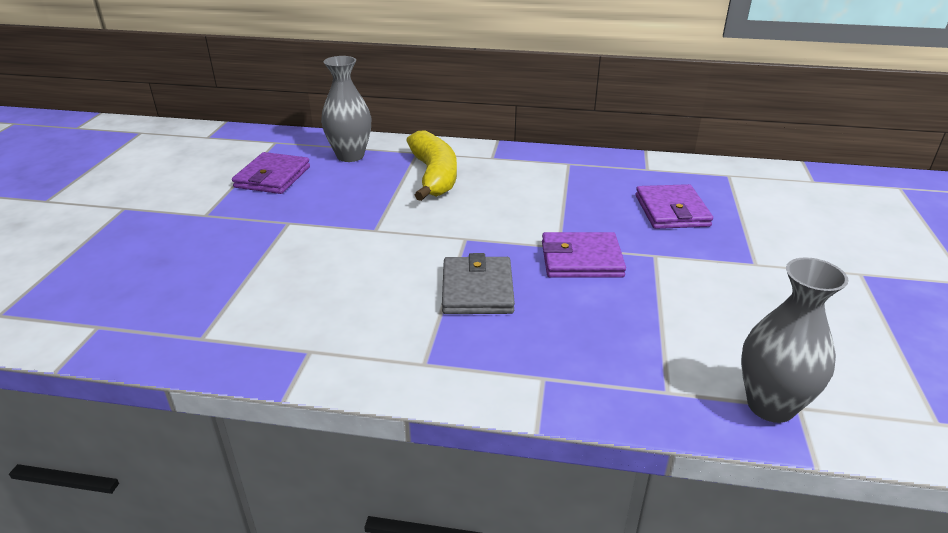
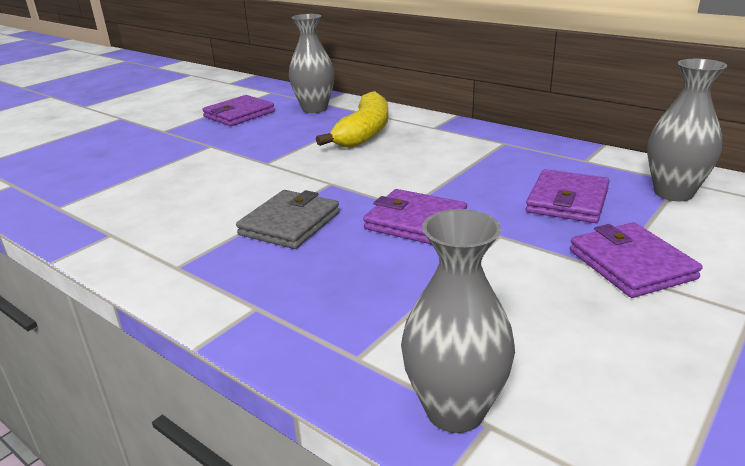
camera: 30 degrees right, 5 degrees down
none -> purple wallet [570,222,703,298]
none -> grey vase [647,59,727,201]

